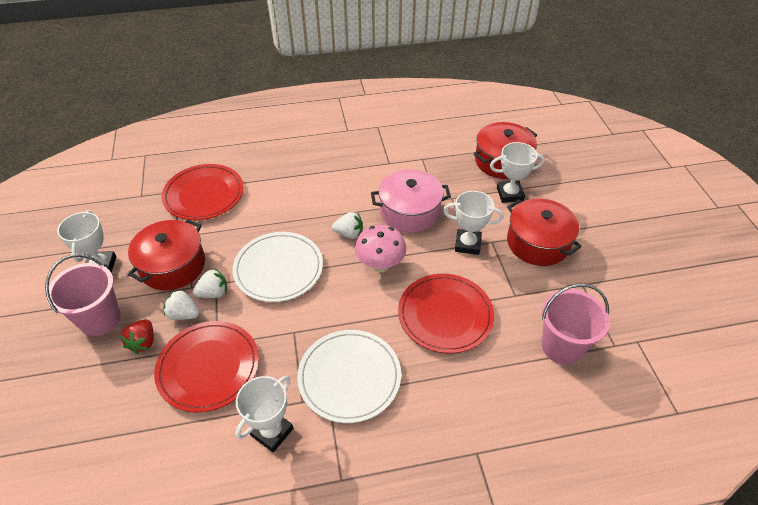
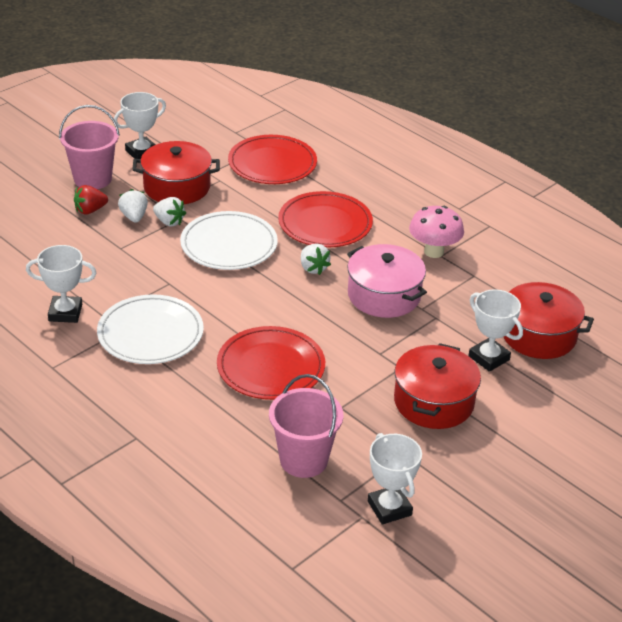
camera: 55 degrees right, 10 degrees down
red plate [154,321,259,412] -> red plate moved to [278,191,373,247]
pink mushroom [355,225,406,272] -> pink mushroom moved to [409,206,464,258]
white trophy [443,191,504,255] -> white trophy moved to [368,433,422,525]

